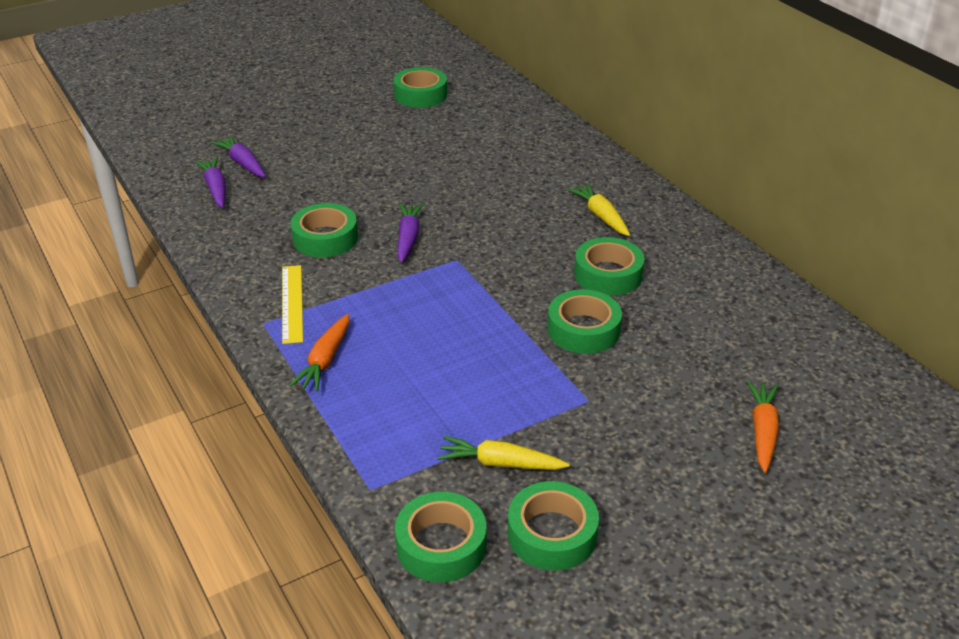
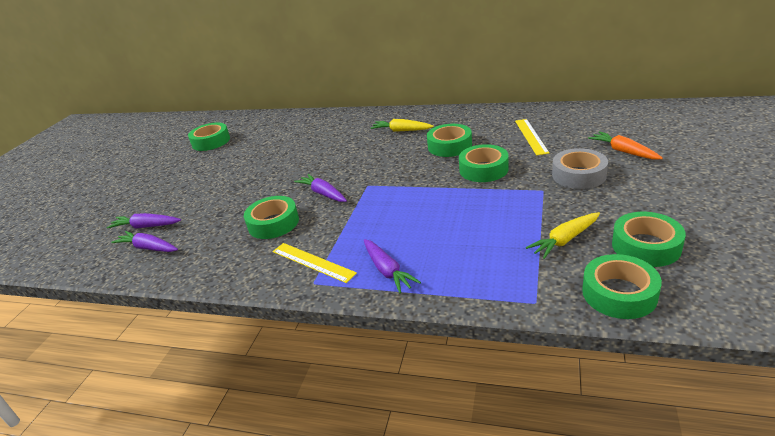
camera: 40 degrees left, 5 degrees down
orange carrot [290,314,349,392] -> purple carrot [364,239,421,293]
none -> yellow ruler [515,119,549,155]
none -> grey tape [552,148,608,189]

